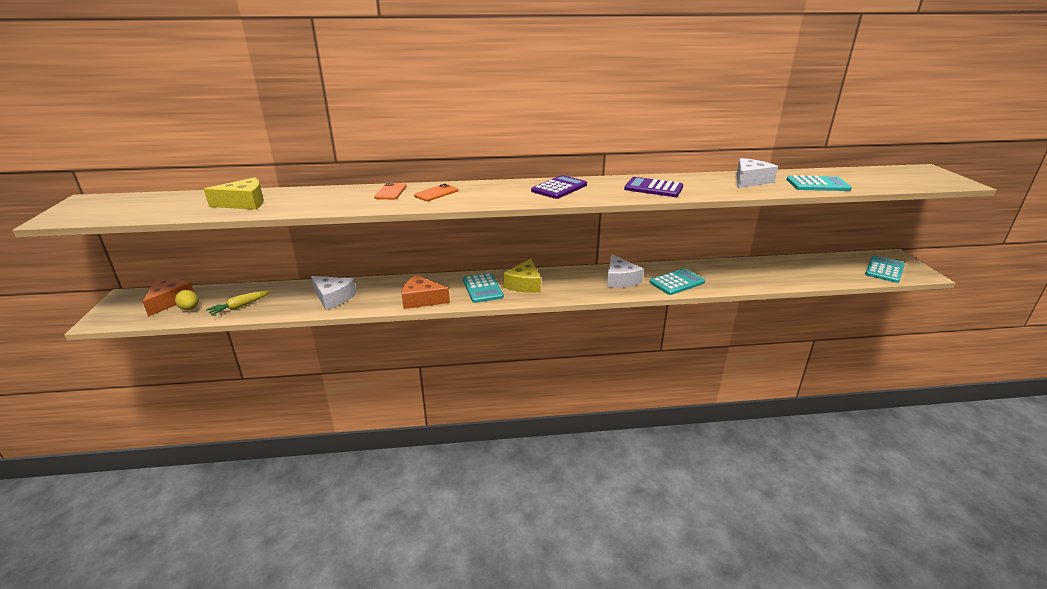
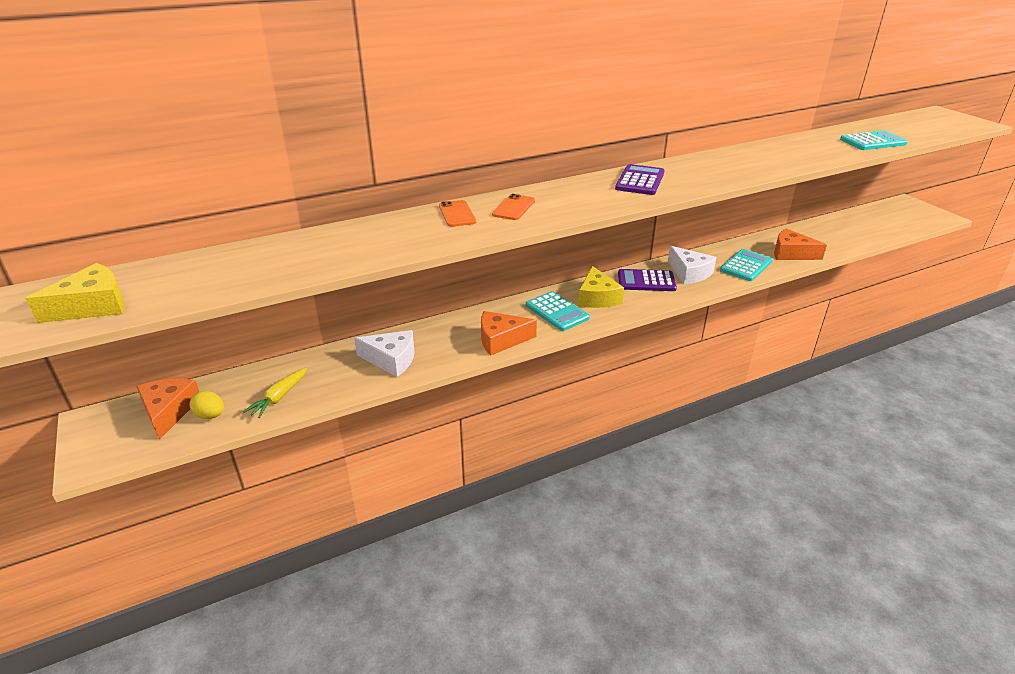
camera: 20 degrees left, 5 degrees up
yellow cheese [204,177,264,210] -> yellow cheese moved to [25,263,125,323]
purple calculator [624,177,683,197] -> purple calculator moved to [618,269,677,291]
white cheese [736,158,778,188] -> none
turquoise calculator [865,256,905,283] -> none
none -> orange cheese [774,229,827,260]

